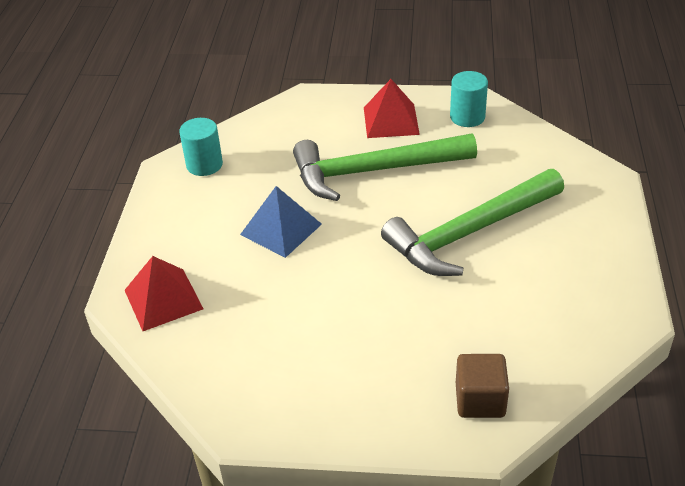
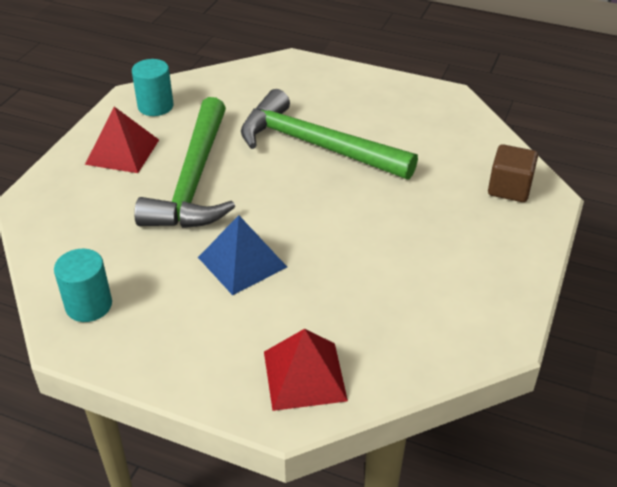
camera: 75 degrees left, 0 degrees up
green hammer [381,169,564,276] -> green hammer turned 135 degrees clockwise [241,89,418,179]

